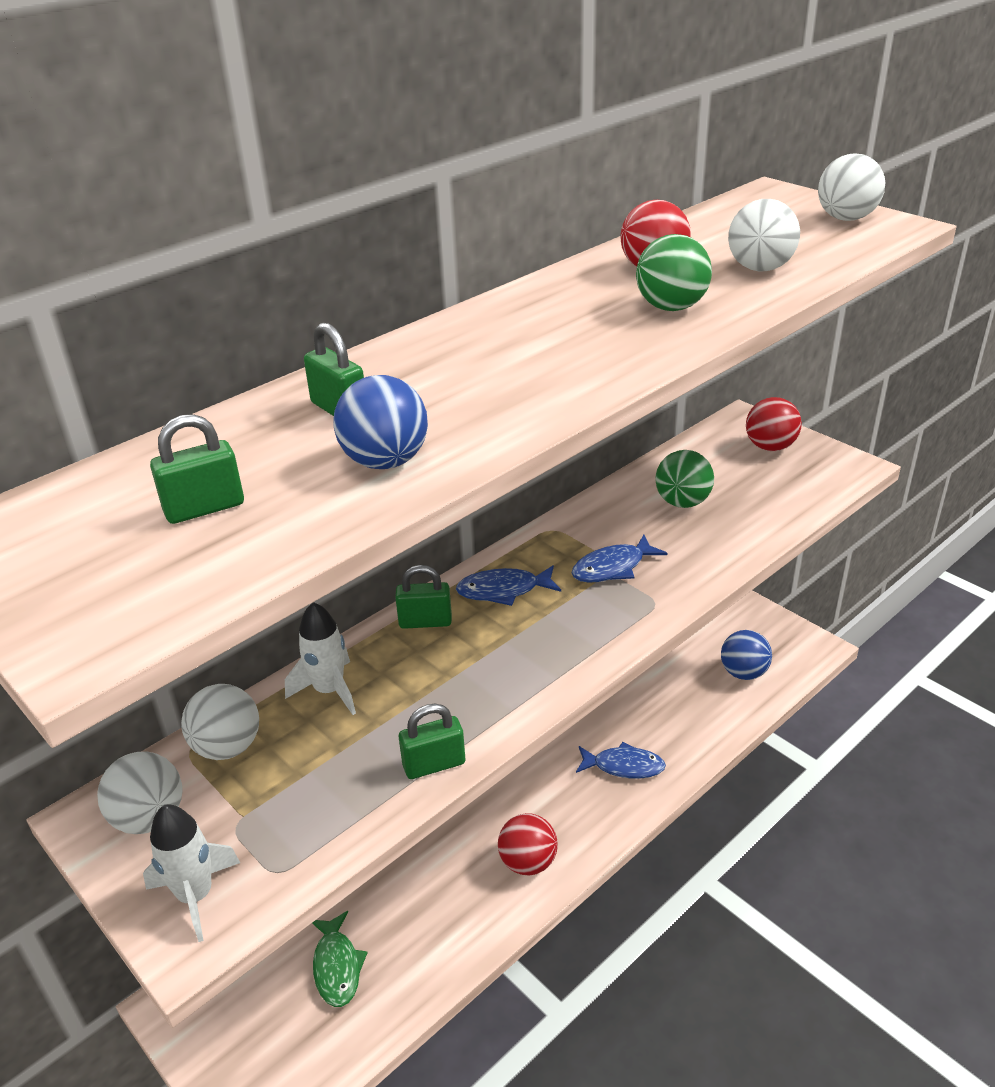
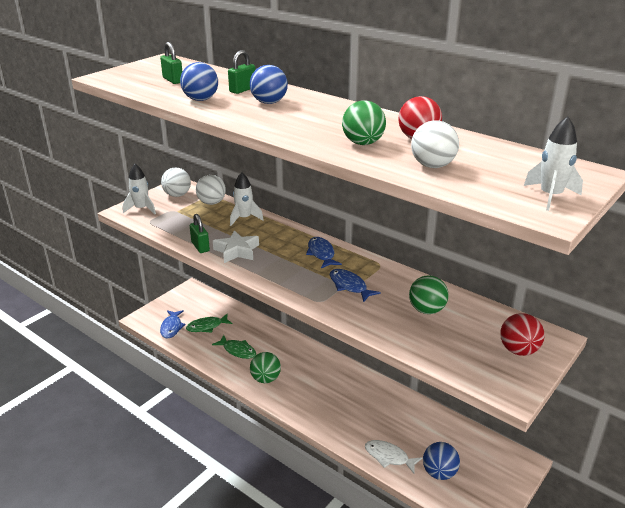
camera: 80 degrees right, 5 degrees down
green padlock [395,565,452,629] -> none
red ball [498,813,558,876] -> green ball [250,352,281,383]
blue fish [576,742,666,779] -> blue fish moved to [160,310,186,339]
white ball [818,153,885,221] -> white rocket [524,116,583,211]
none -> green fish [212,335,256,359]
none -> white star [213,230,259,263]
none -> blue ball [250,65,288,104]
none -> white fish [365,440,422,474]

